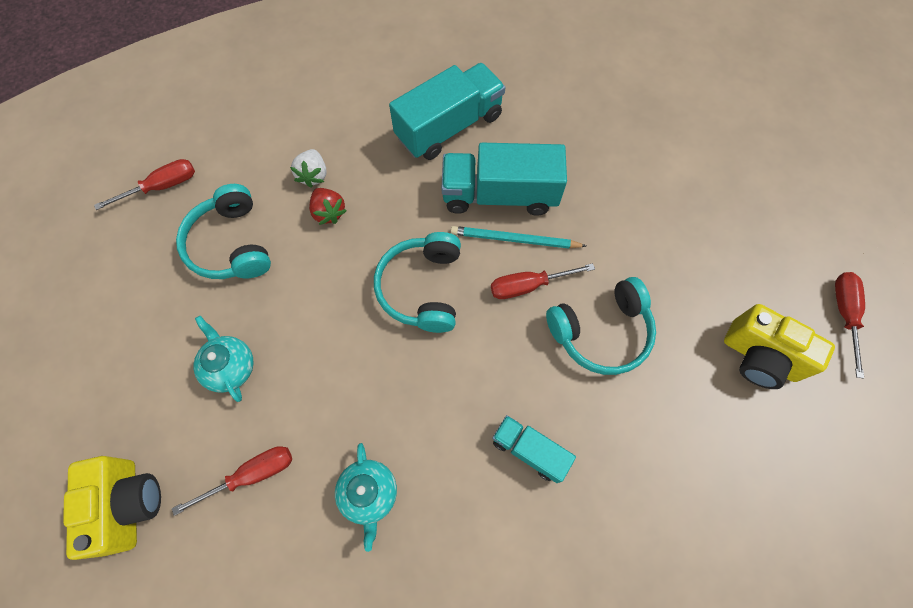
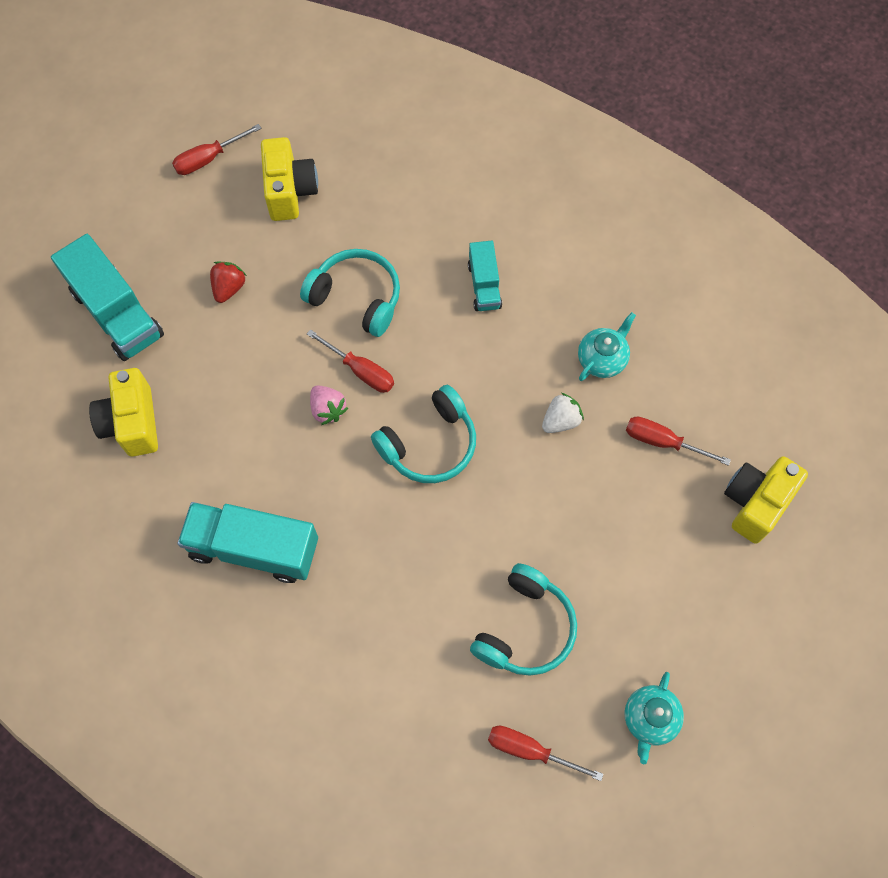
camera: 130 degrees left, 0 degrees up
turquoise teapot [193,316,253,402] -> turquoise teapot moved to [625,672,684,764]
white strawberry [290,149,326,188] -> white strawberry moved to [542,393,584,433]
red strawberry [309,188,347,225] -> red strawberry moved to [210,262,247,303]
turquoise truck [441,143,567,216] -> turquoise truck moved to [51,234,164,361]
turquoise pencil [451,226,586,249] -> pink strawberry [310,385,348,425]
none -> yellow camera [89,368,158,457]

